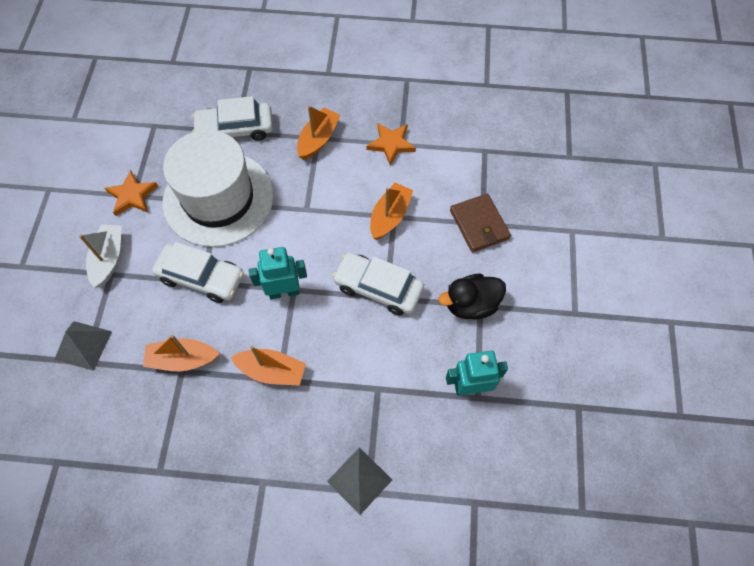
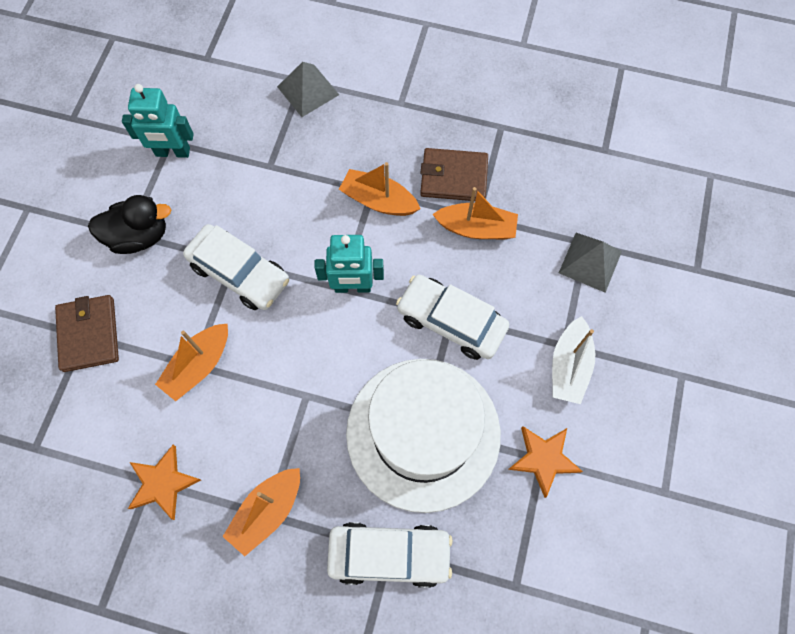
camera: 170 degrees left, 5 degrees up
none -> brown wallet [420,148,488,201]

